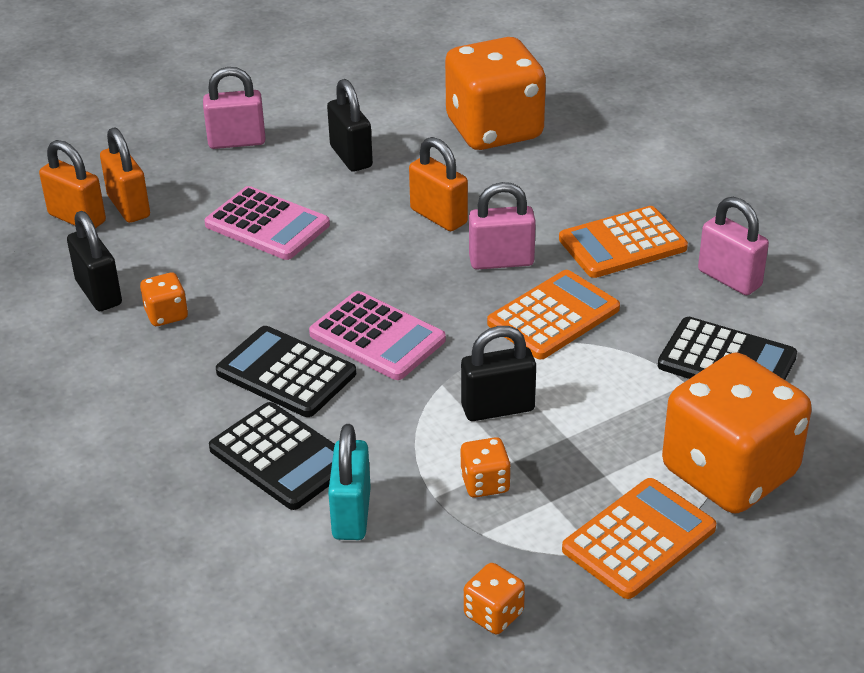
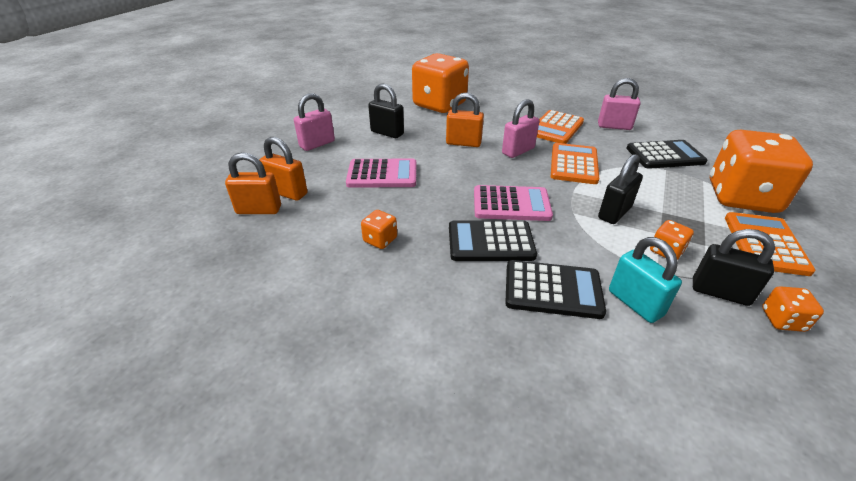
camera: 35 degrees left, 0 degrees up
black padlock [67,211,122,311] -> black padlock moved to [693,229,775,306]

